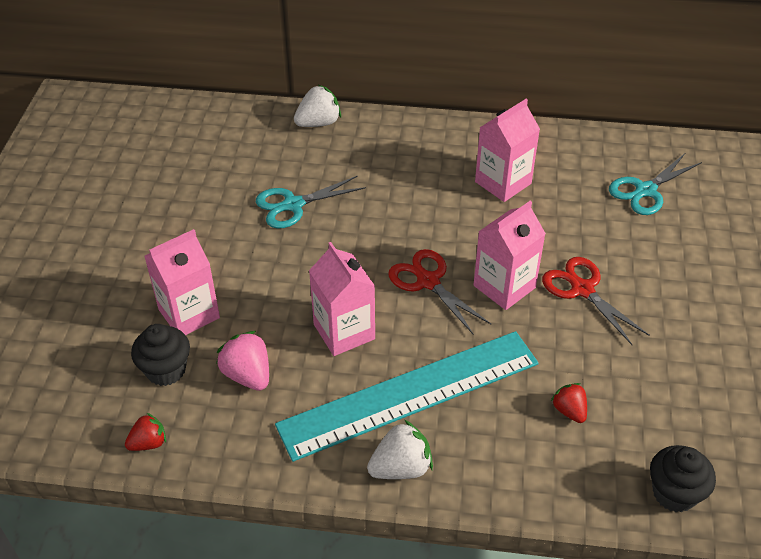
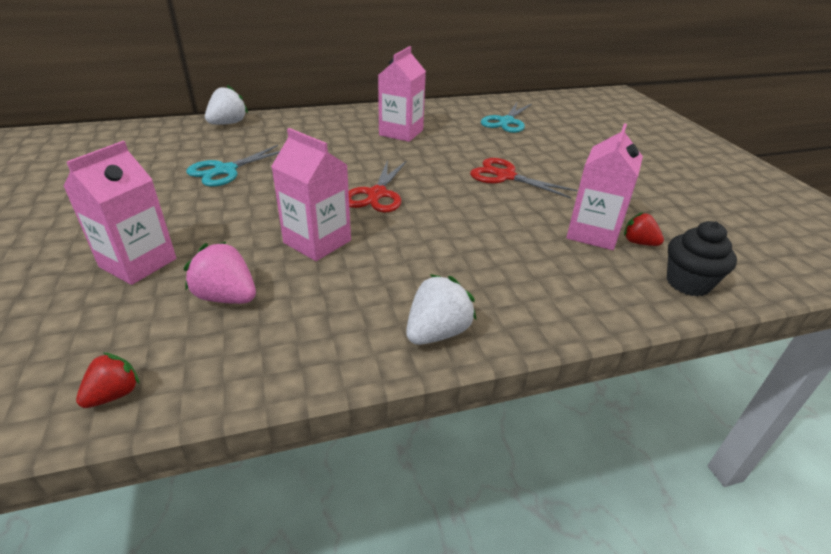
camera: 25 degrees left, 10 degrees down
black cupcake [131,324,190,386] -> none
turquoise ruler [275,331,539,462] -> none
red scissors [388,249,491,334] -> red scissors turned 105 degrees counterclockwise [349,160,406,213]
pink carton [474,201,546,310] -> pink carton moved to [566,123,643,250]
red strawberry [551,383,587,423] -> red strawberry moved to [624,212,664,246]

